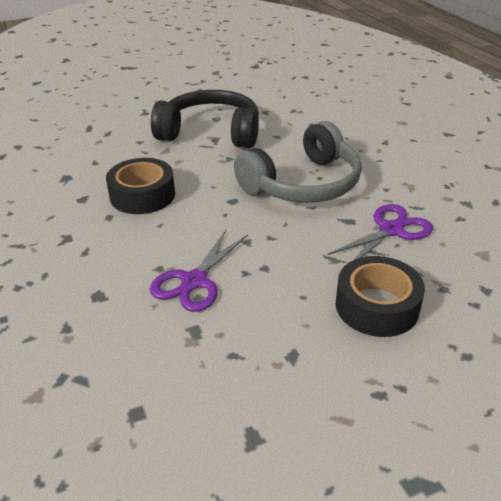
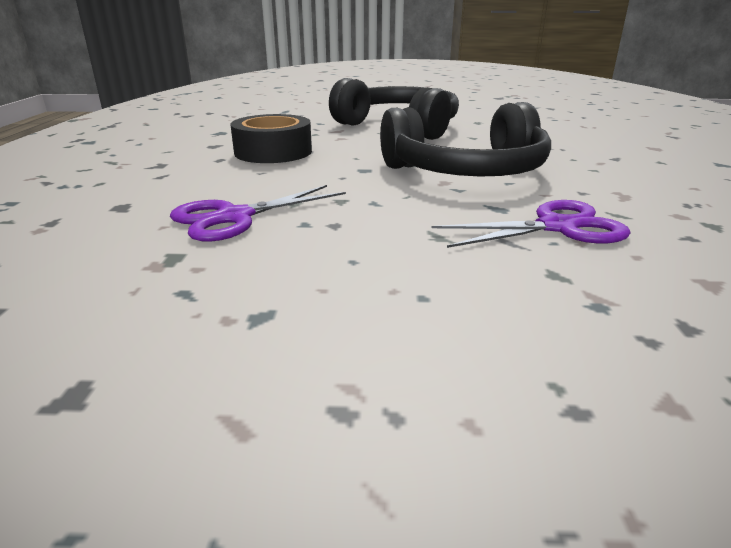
camera: 25 degrees right, 10 degrees down
grey headphones [234,121,362,203] -> black headphones [380,102,551,177]
black tape [336,256,425,337] -> none

